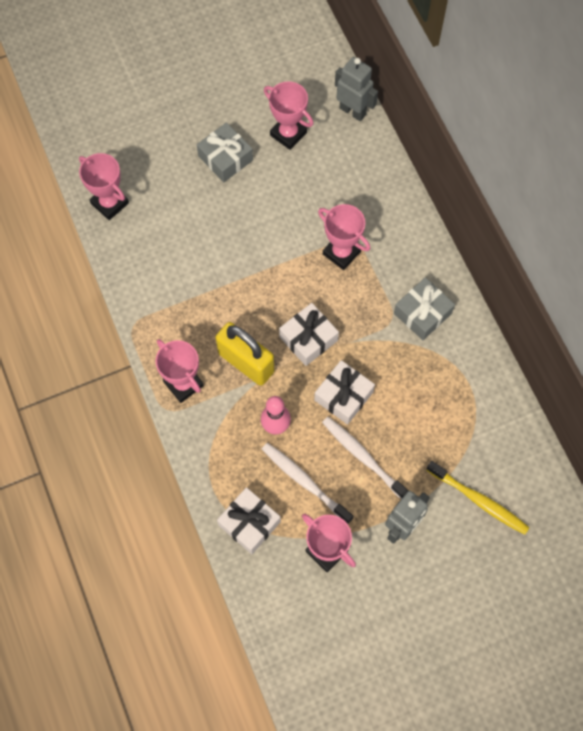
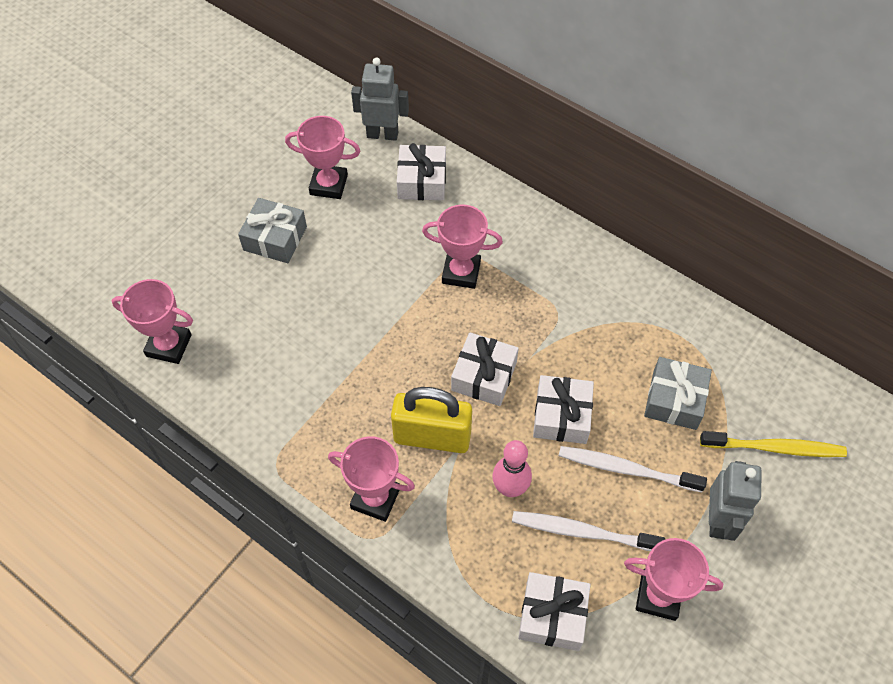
camera: 30 degrees left, 10 degrees down
grey gift [394,277,455,340] -> grey gift moved to [644,357,712,430]
none -> white gift [397,143,446,201]

